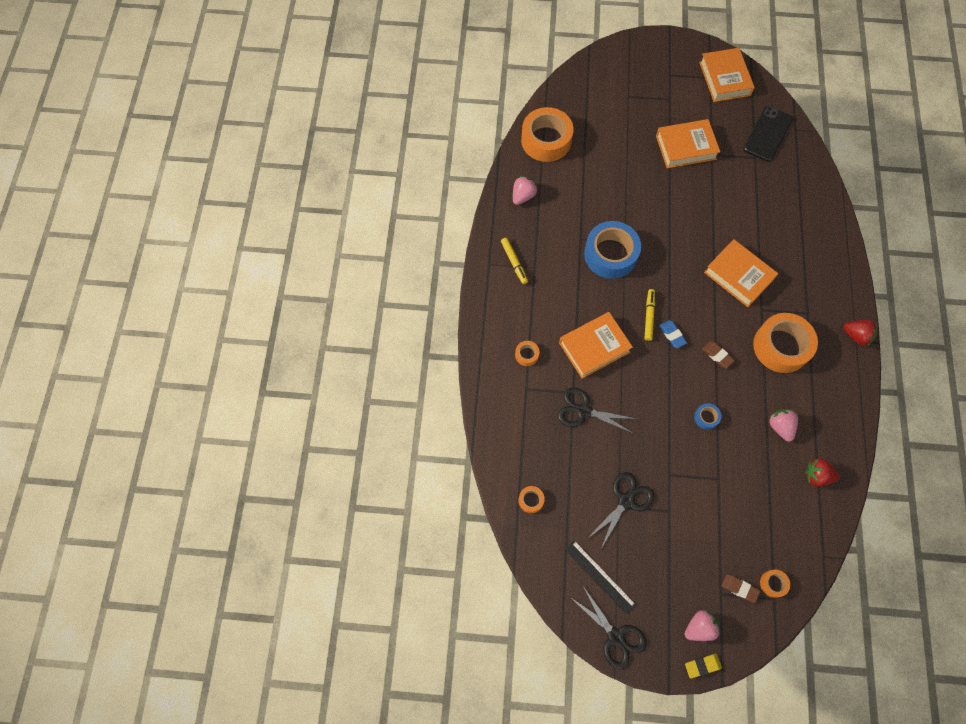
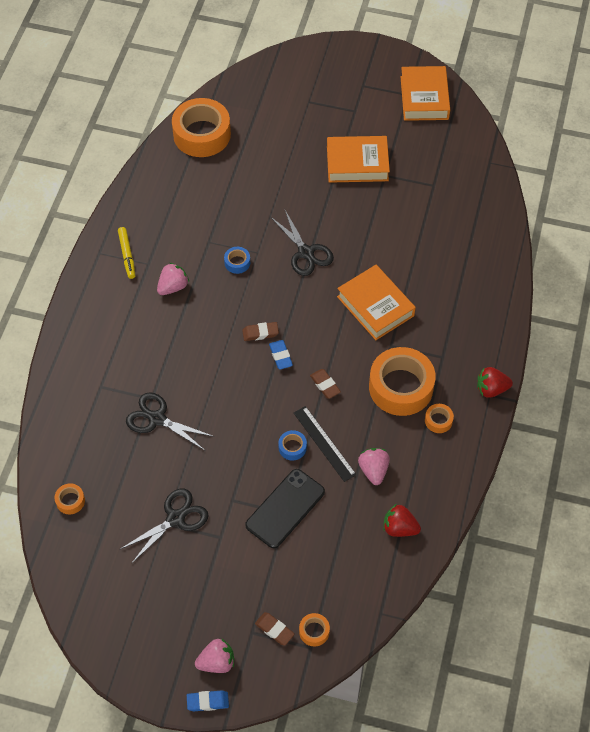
camera: 10 degrees right, 10 degrees down
pink strawberry [513,176,537,205] -> pink strawberry moved to [157,263,189,295]
orange tape [515,341,539,366] -> orange tape moved to [425,404,454,433]
orange book [559,312,633,379] -> none
black ruler [565,540,636,615] -> black ruler moved to [294,406,357,482]
black scissors [570,585,646,670] -> black scissors moved to [270,210,334,276]
blue tape [584,221,641,279] -> blue tape [224,247,250,274], size x0.43
yellow marker [644,289,655,341] -> brown eraser [242,322,279,341]
yellow eraser [685,654,722,678] -> blue eraser [187,690,229,711]
black phone [743,106,793,162] -> black phone moved to [245,469,325,548]
red strawberry [843,320,877,346] -> red strawberry turned 135 degrees clockwise [477,367,513,398]

